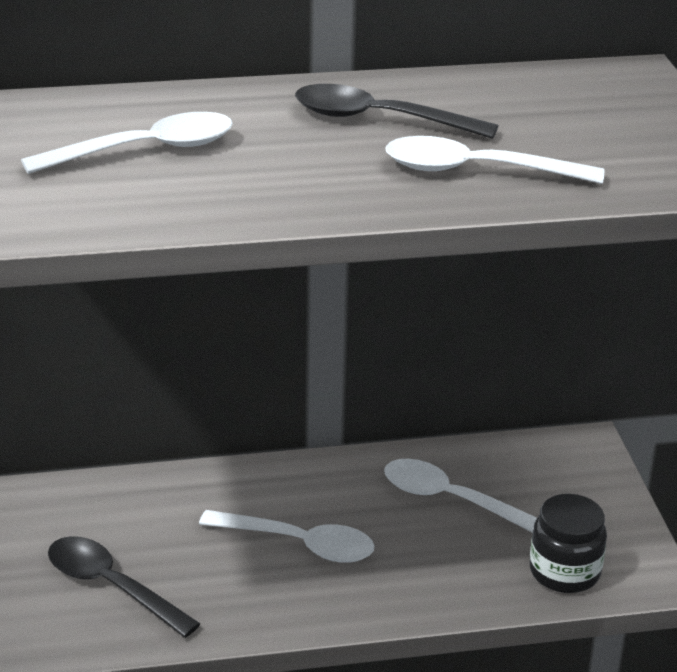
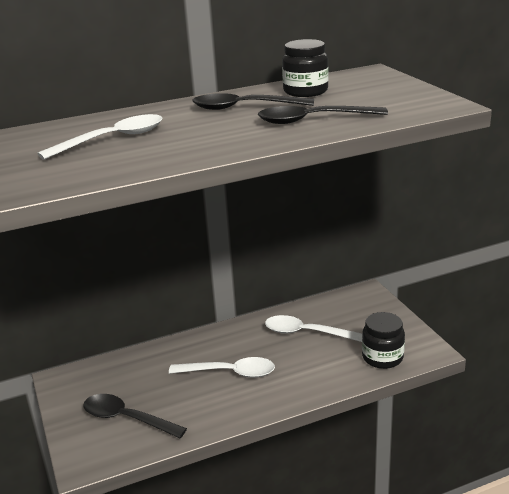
camera: 10 degrees left, 5 degrees down
white spoon [385,136,604,184] -> black spoon [258,106,388,124]
none -> black jar [282,39,329,97]

